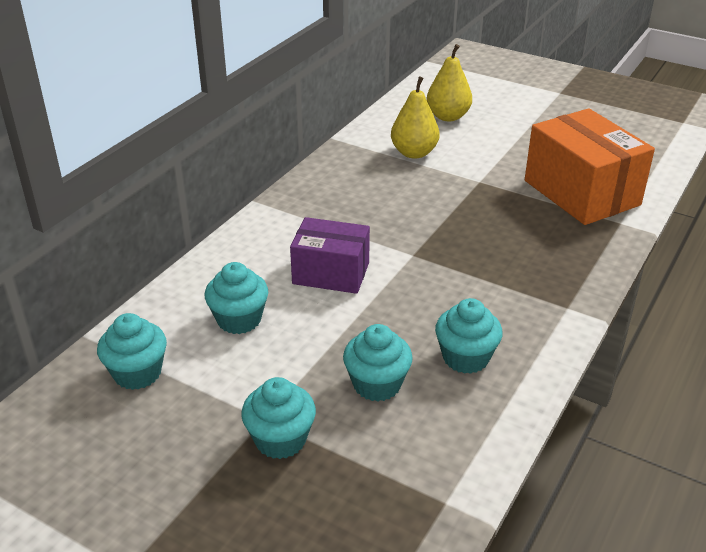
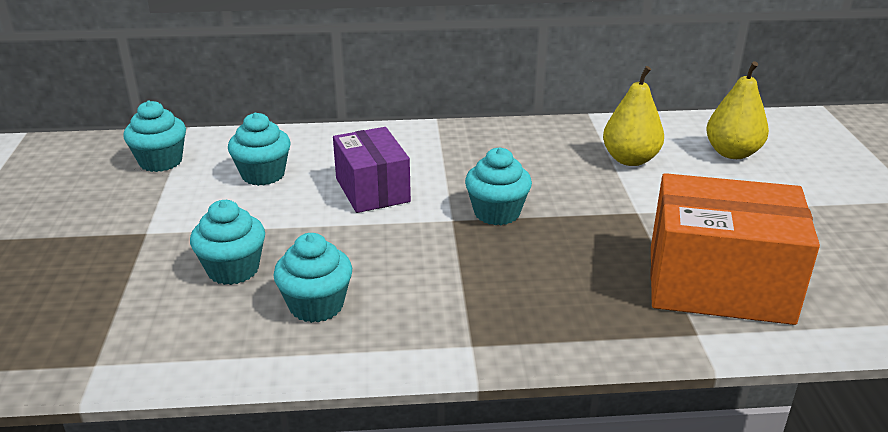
camera: 55 degrees right, 5 degrees down
turquoise cupcake [241,377,316,459] -> turquoise cupcake moved to [465,147,532,225]
orange box [525,108,655,225] -> orange box turned 75 degrees clockwise [650,173,820,325]

